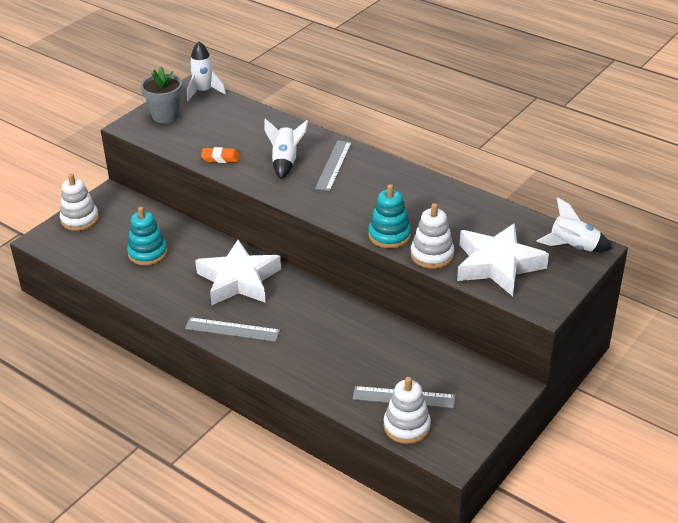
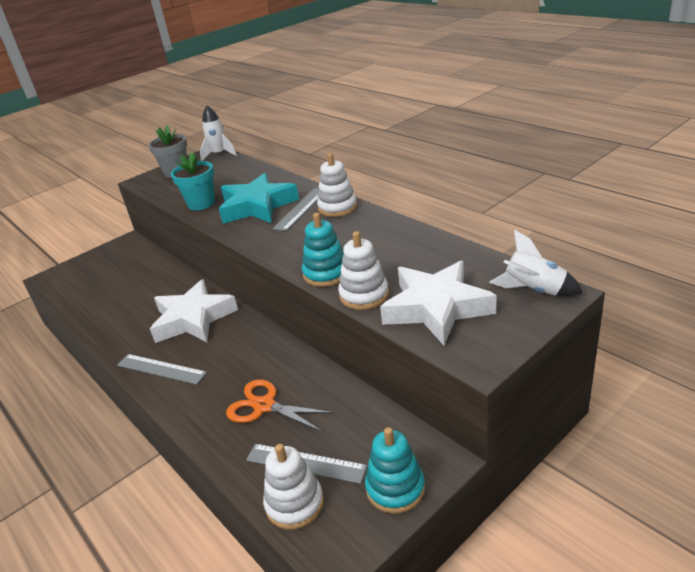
camera: 15 degrees right, 5 degrees down
white stacking toy [60,174,99,231] -> white stacking toy moved to [317,153,357,217]
turquoise stacking toy [127,207,167,265] -> turquoise stacking toy moved to [365,427,425,514]
orange eraser [201,147,240,163] -> turquoise flower pot [171,152,215,210]
white rocket [264,118,308,179] -> turquoise star [219,173,299,224]
none -> orange scissors [226,380,334,432]

